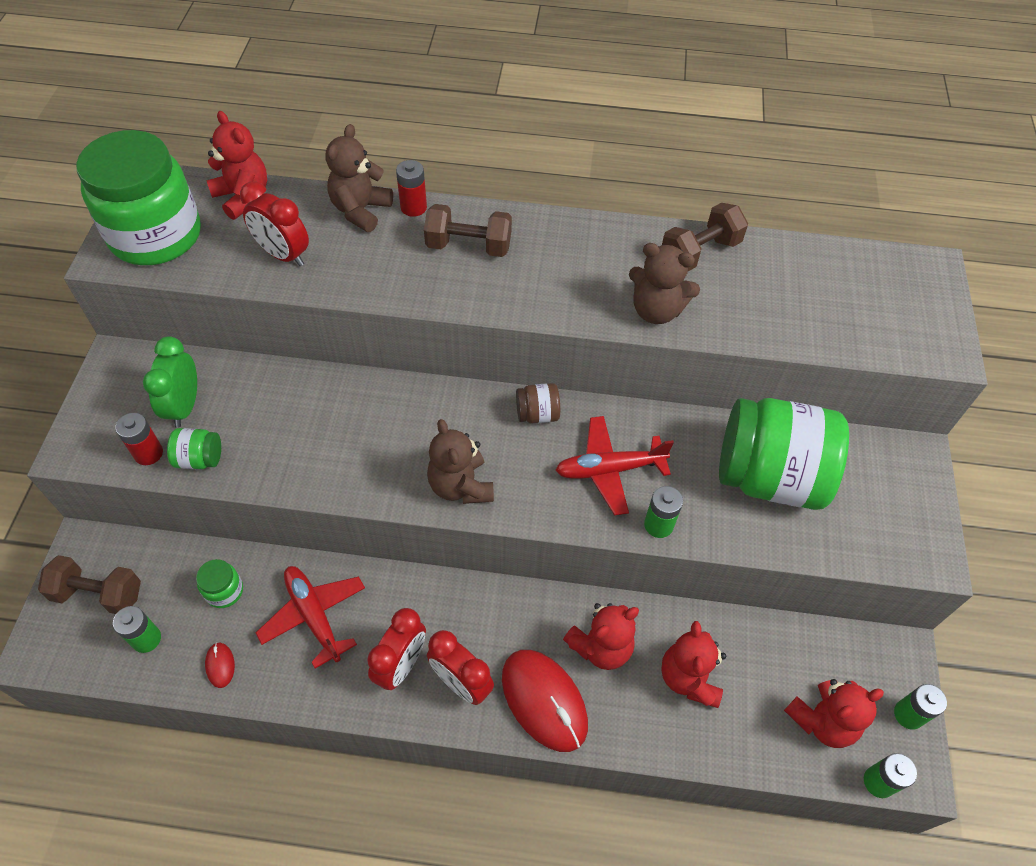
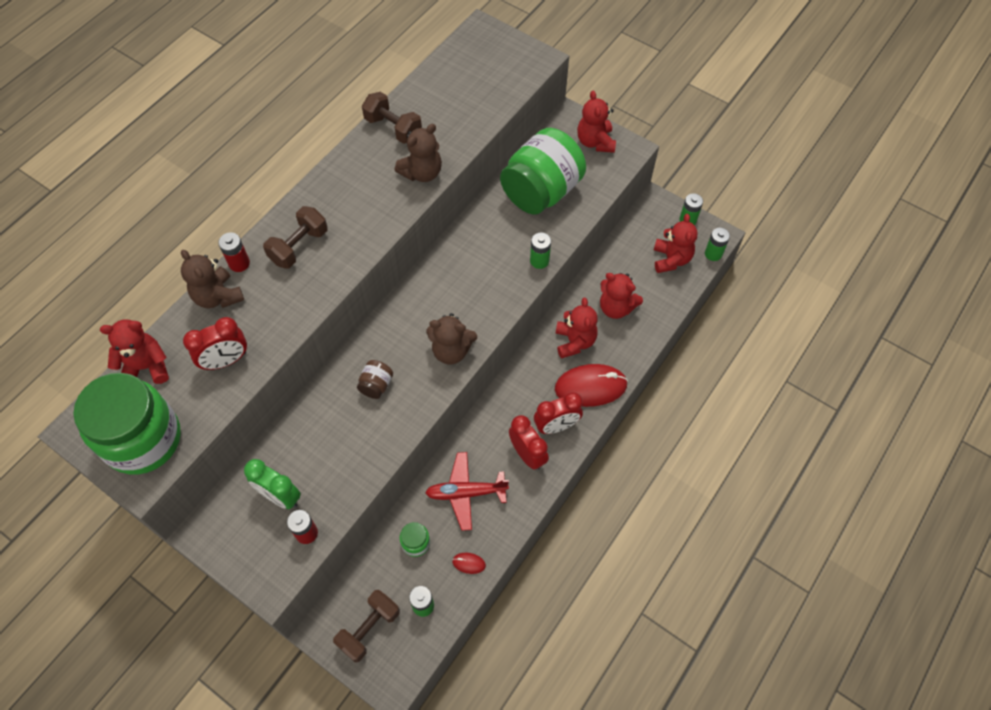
camera: 60 degrees left, 5 degrees up
green jar [167,428,221,469] -> none
brown jar [516,383,560,424] -> brown jar moved to [357,360,393,399]
red plane [555,416,674,515] -> none
brown dumbbell [662,203,748,271] -> brown dumbbell turned 45 degrees counterclockwise [362,92,422,144]
none -> red teddy bear [577,90,616,153]

